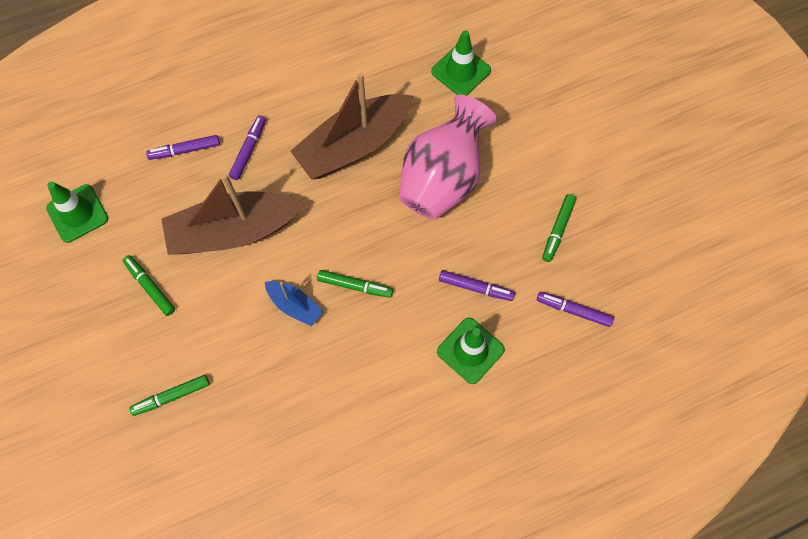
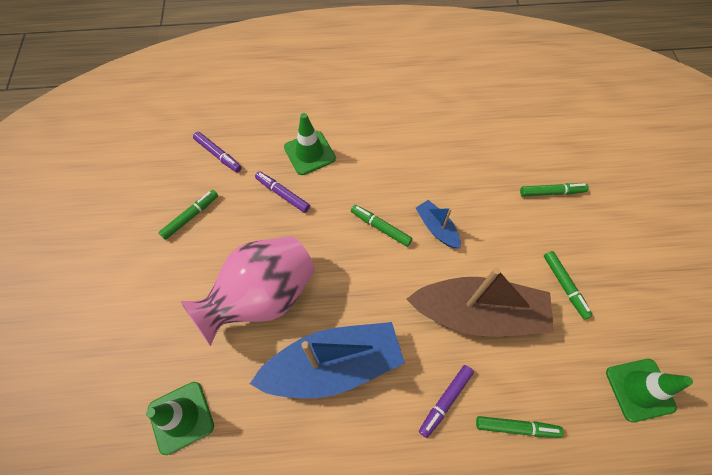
camera: 160 degrees left, 5 degrees down
purple marker [146,135,220,160] -> green marker [476,416,563,438]
brown boat [290,72,413,180] -> blue boat [250,322,405,399]

